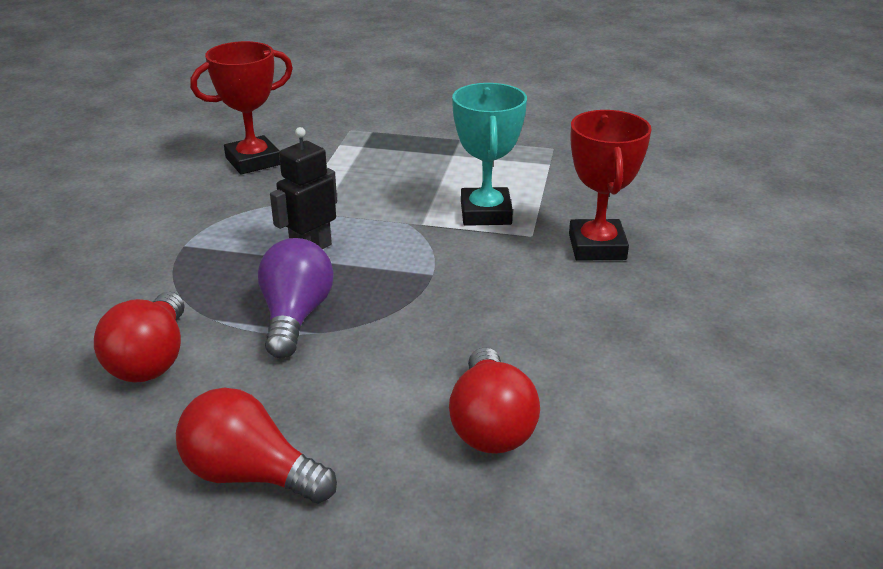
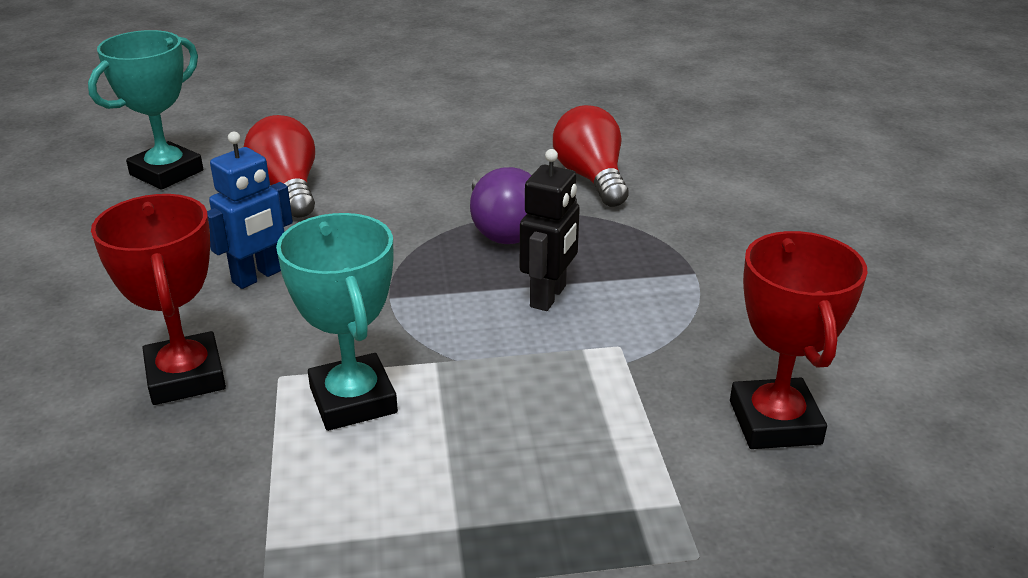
camera: 160 degrees right, 0 degrees up
red light bulb [176,388,337,503] -> none
red trophy [190,41,293,174] -> red trophy turned 45 degrees counterclockwise [730,231,867,449]
none -> turquoise trophy [88,30,203,190]
none -> blue robot [207,132,293,289]

